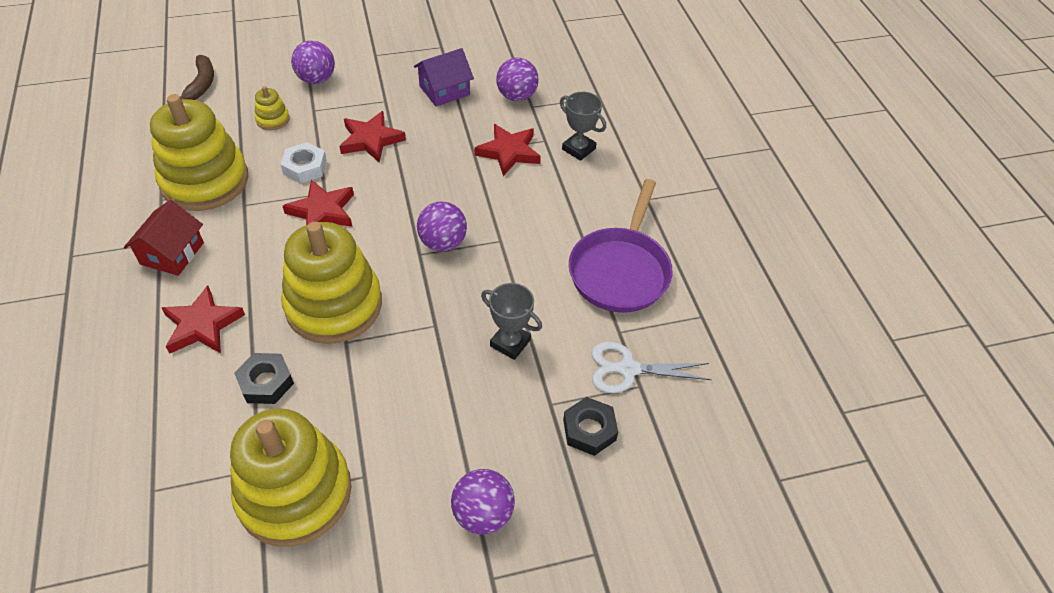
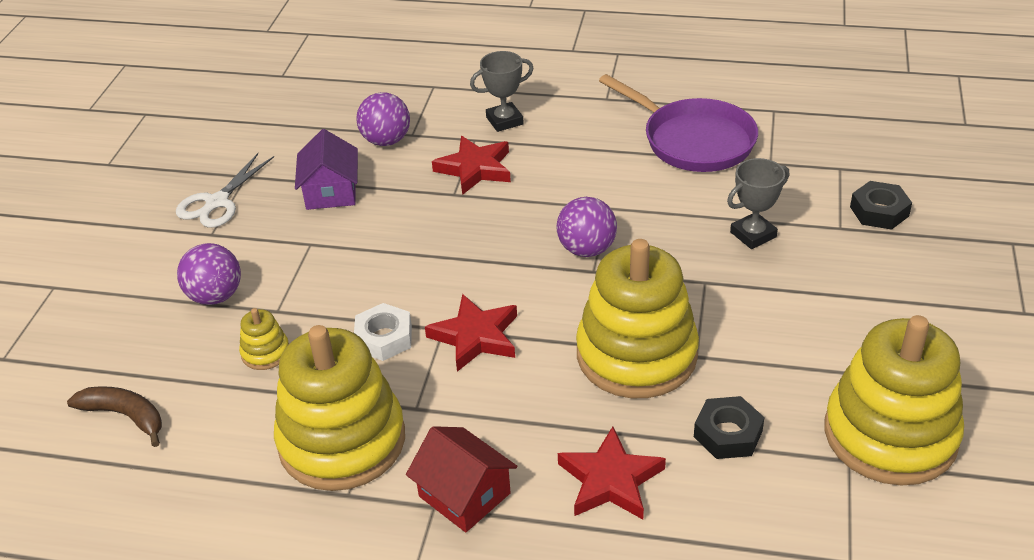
camera: 60 degrees left, 10 degrees down
red star [339,111,406,163] -> none
purple ball [451,469,515,534] -> none
white scissors [592,342,712,393] -> white scissors moved to [176,153,274,228]

